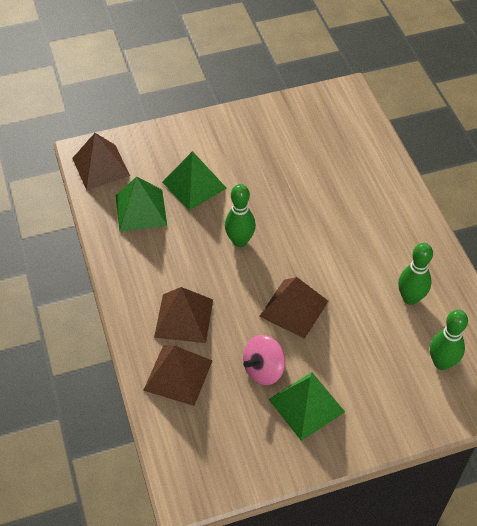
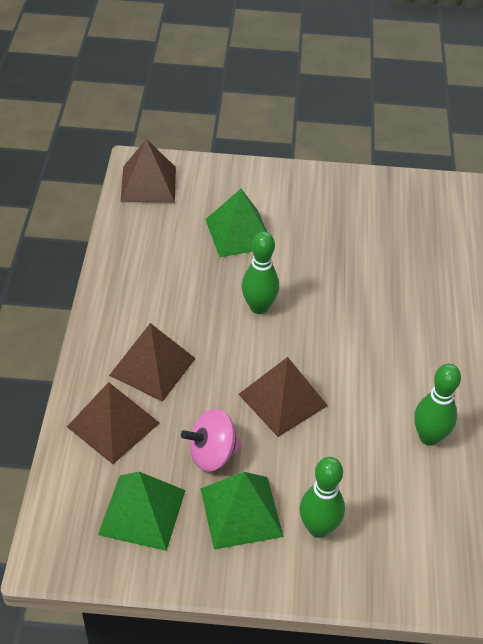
camera: 20 degrees right, 5 degrees down
green pyramid [116,177,167,232] -> green pyramid moved to [98,472,186,551]
green bowling pin [430,310,468,370] -> green bowling pin moved to [300,457,345,538]

